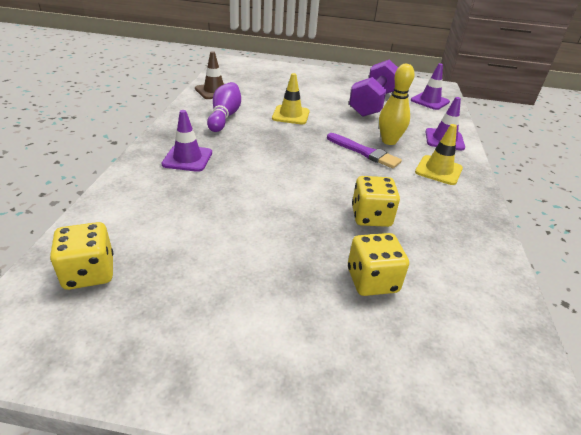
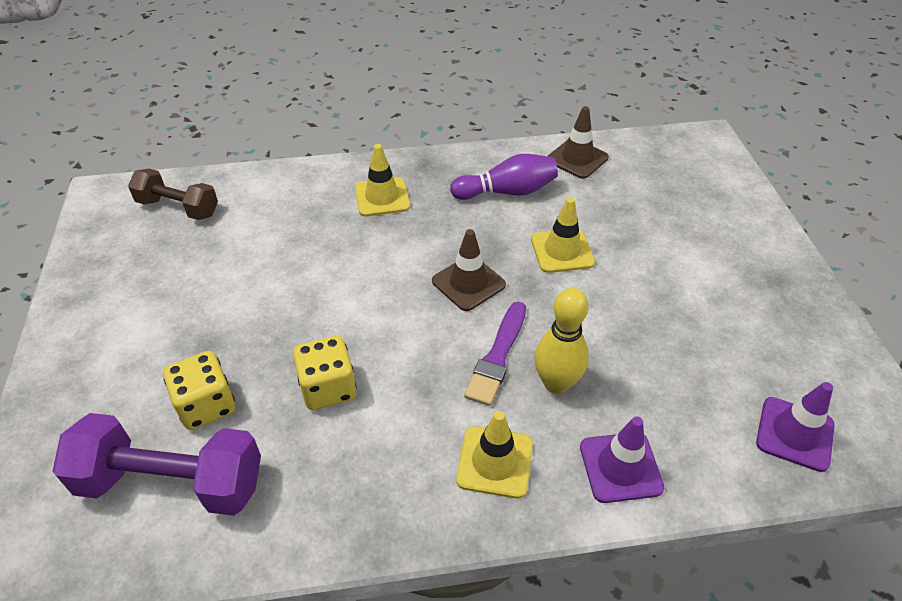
camera: 75 degrees right, 10 degrees up
yellow dice [50,222,113,290] -> brown dumbbell [128,169,218,220]
purple traffic cone [162,110,212,172] -> yellow traffic cone [355,144,410,217]
purple dumbbell [349,60,398,117] -> purple dumbbell moved to [53,413,261,516]
none -> brown traffic cone [432,229,506,311]

